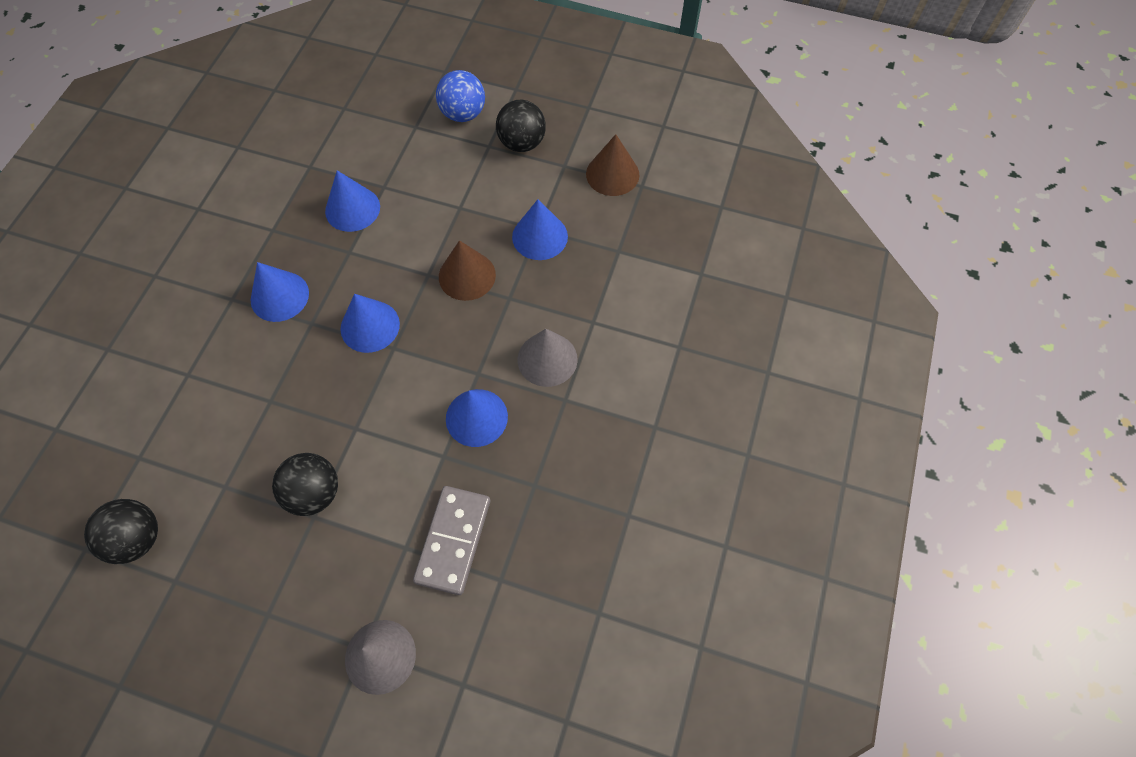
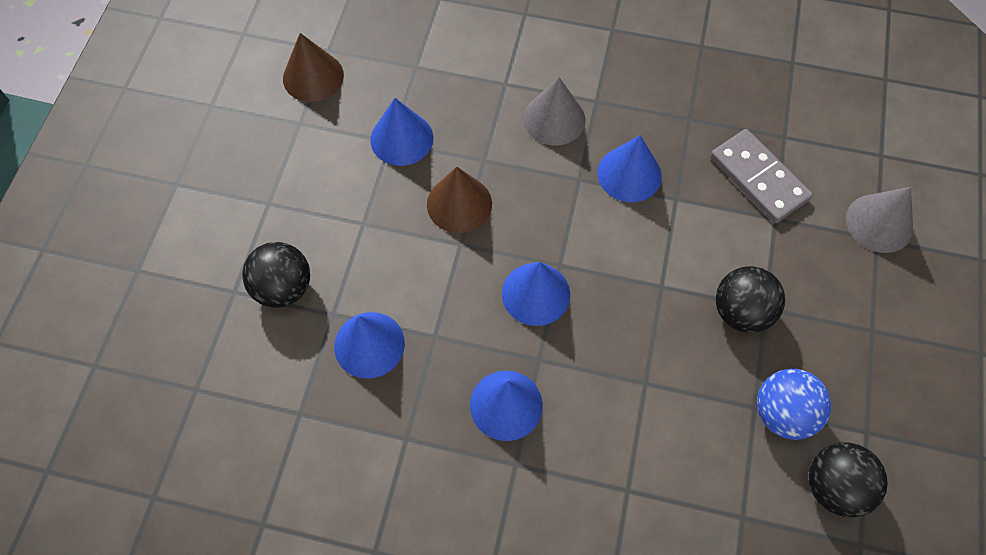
camera: 95 degrees left, 0 degrees up
grey domino [413,486,490,595] -> grey domino turned 45 degrees clockwise [710,129,813,223]
blue ball [436,70,485,122] -> blue ball moved to [757,369,831,440]
black ball [496,100,546,152] -> black ball moved to [242,242,310,308]

